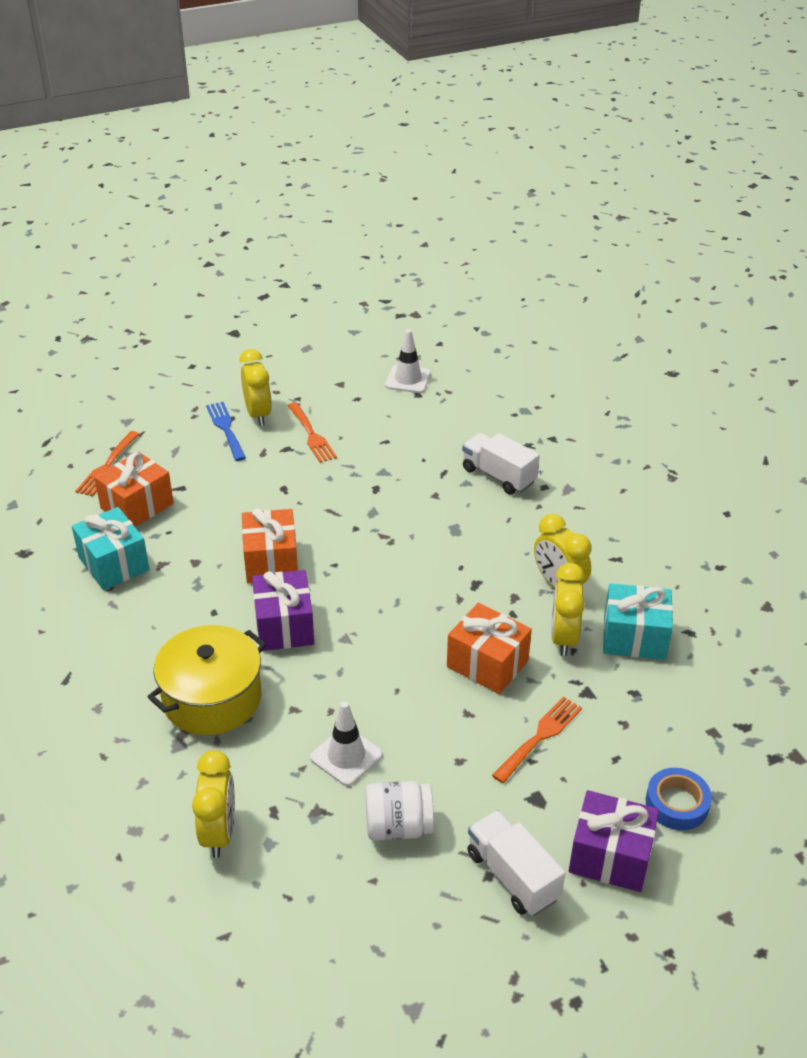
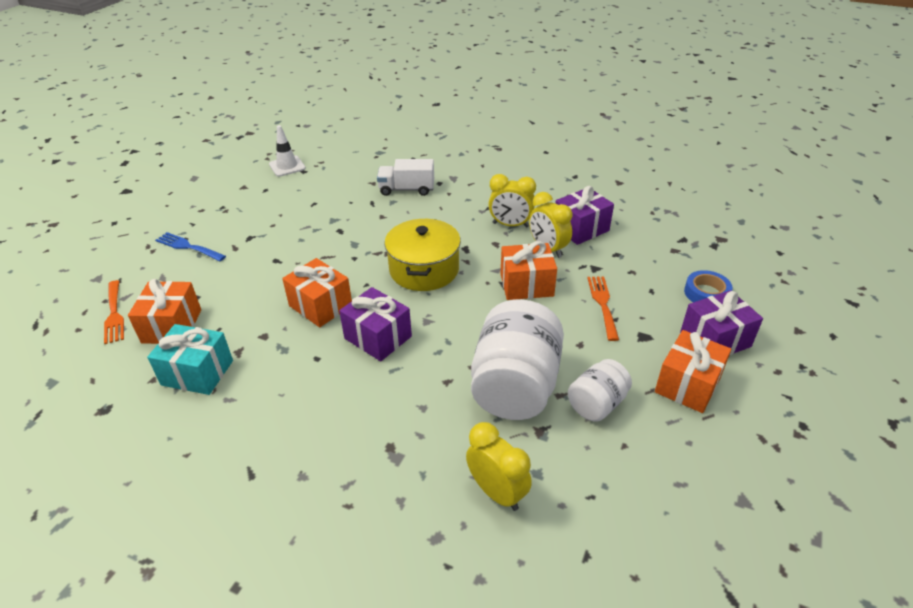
camera: 40 degrees left, 0 degrees up
yellow pot [147,625,266,735] -> yellow pot moved to [384,219,461,291]
yellow clock [239,349,272,426] -> none
orange fork [287,402,337,463] -> none
white traffic cone [310,701,383,786] -> white jar [471,299,564,420]
white truck [467,810,565,916] -> orange gift [655,330,731,413]
turquoise gift [603,583,673,660] -> purple gift [555,186,614,245]

